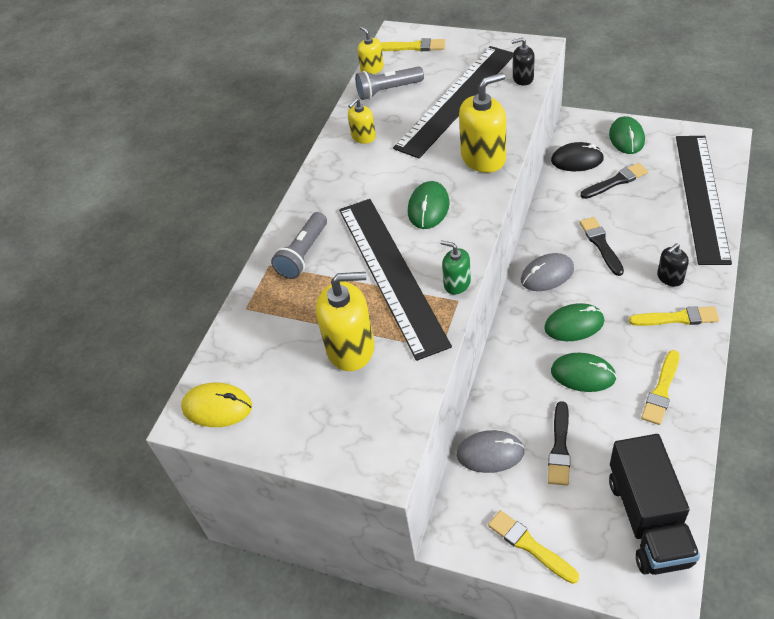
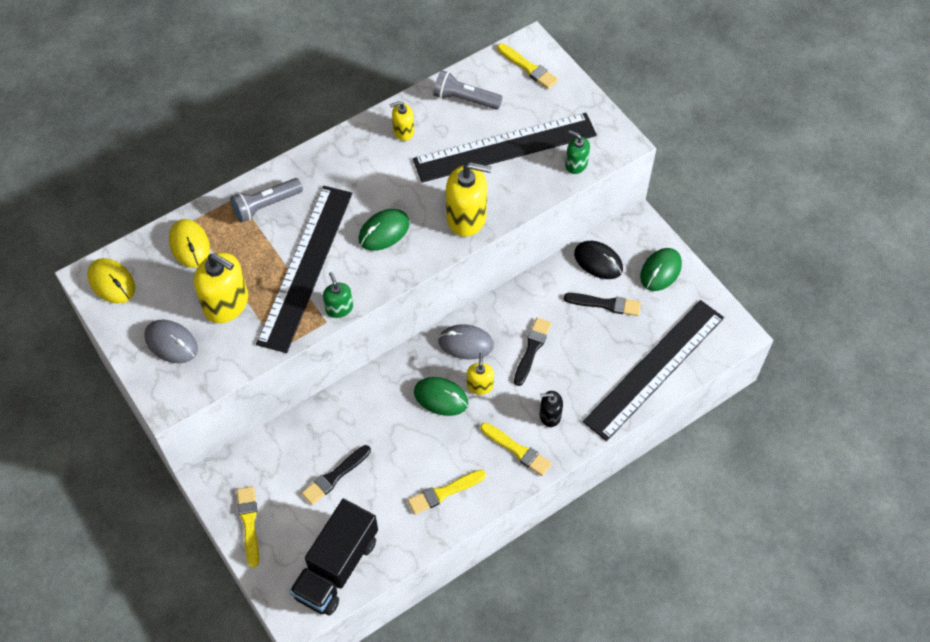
camera: 30 degrees right, 10 degrees up
yellow soap dispenser [358,26,384,74] -> yellow soap dispenser moved to [467,353,494,395]
grey mouse [457,430,525,473] -> grey mouse moved to [144,320,198,363]
black soap dispenser [512,38,535,86] -> green soap dispenser [565,130,590,174]
green mouse [551,353,617,392] -> none
none -> yellow mouse [169,219,210,268]

